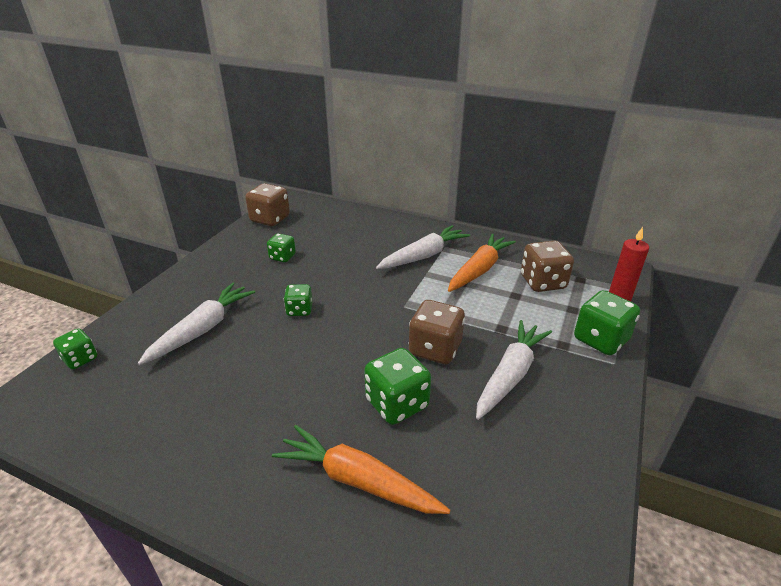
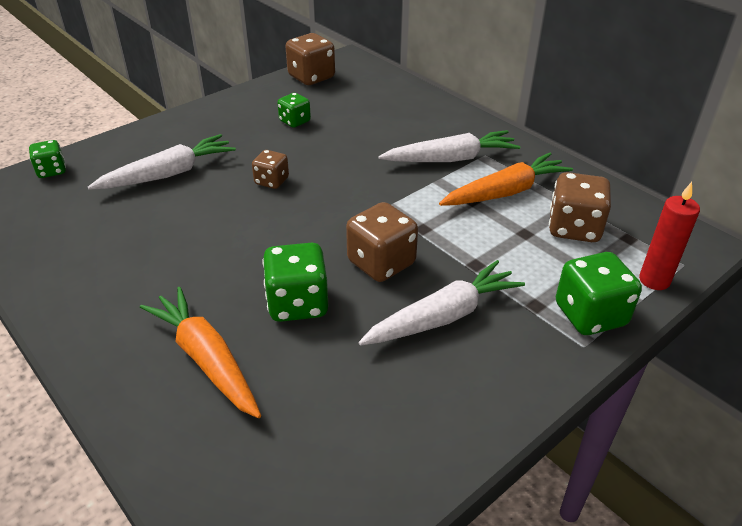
camera: 25 degrees right, 5 degrees up
green dice [284,284,312,316] -> brown dice [252,150,289,189]

